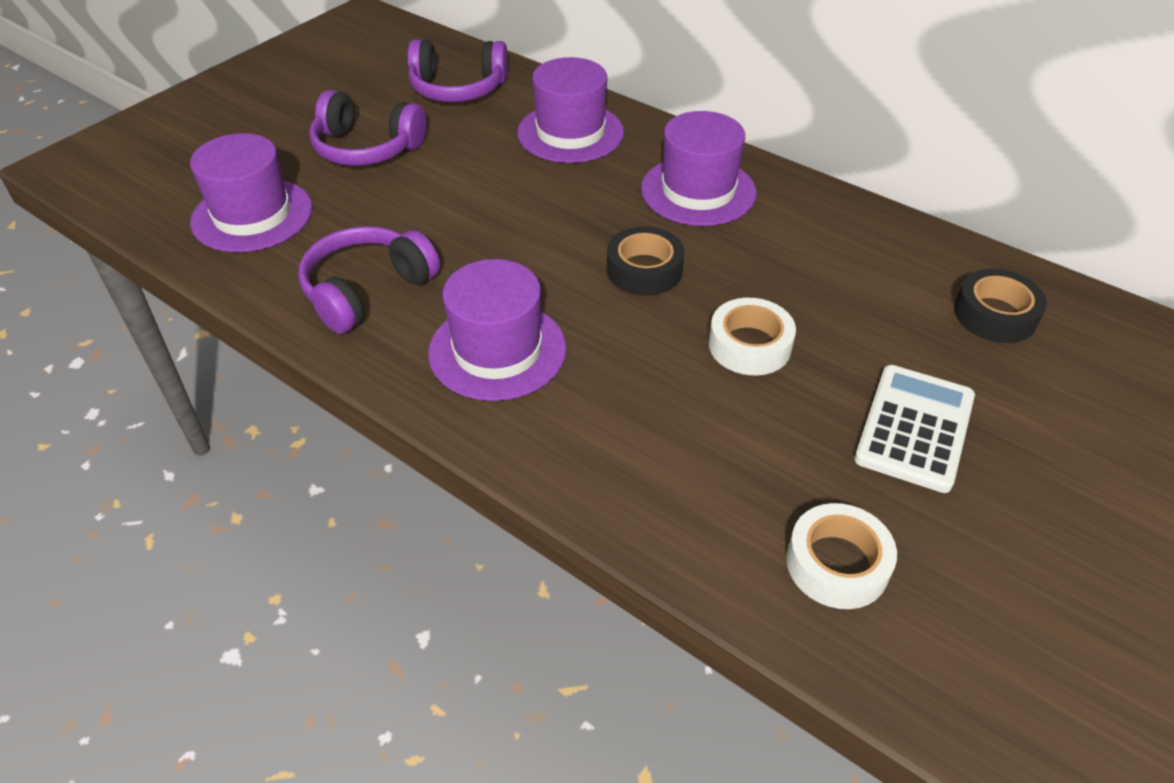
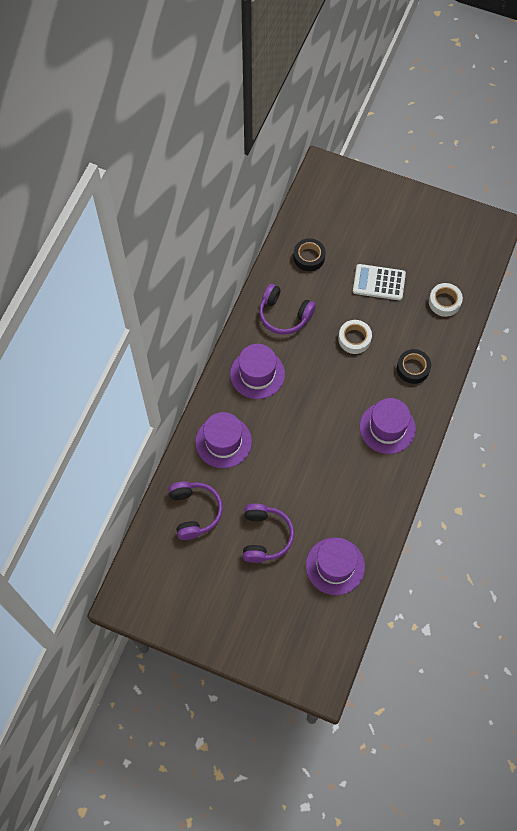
camera: 105 degrees left, 20 degrees up
purple headphones [298,226,440,334] -> purple headphones moved to [259,284,316,335]
black tape [607,226,685,296] -> black tape moved to [397,349,431,384]

